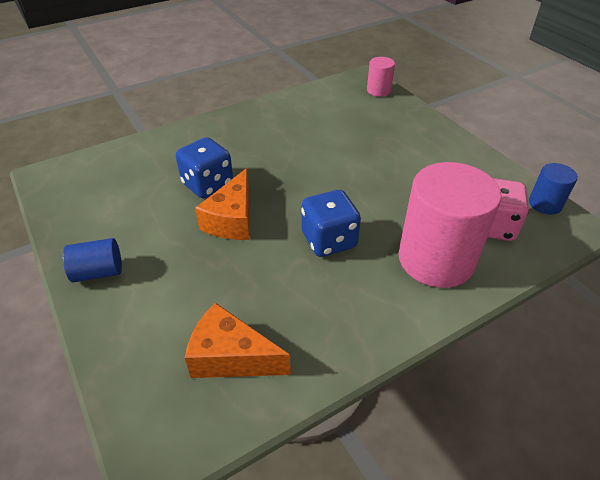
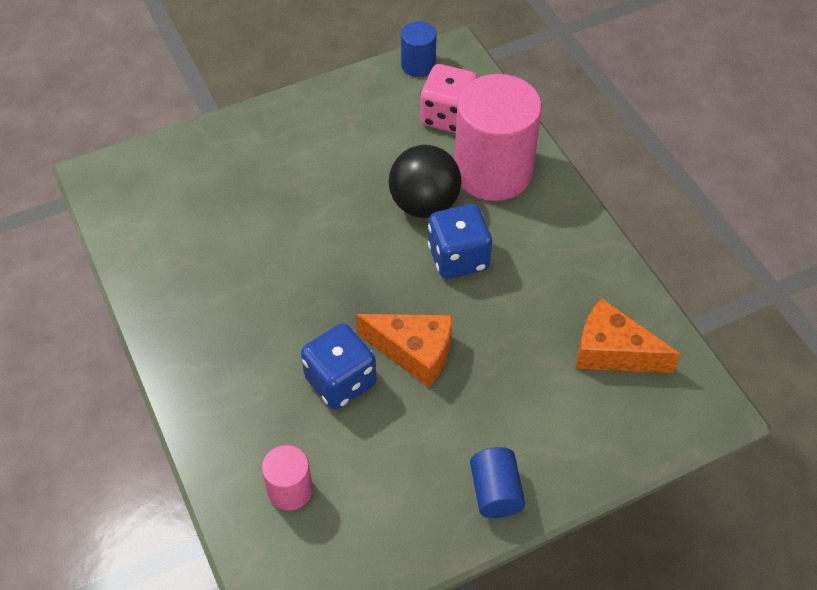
camera: 85 degrees left, 10 degrees up
orange cheese [185,303,291,378] -> orange cheese turned 90 degrees clockwise [577,298,680,373]
pink cylinder [367,57,395,97] -> pink cylinder moved to [262,445,313,511]
none -> black ball [388,145,461,218]

